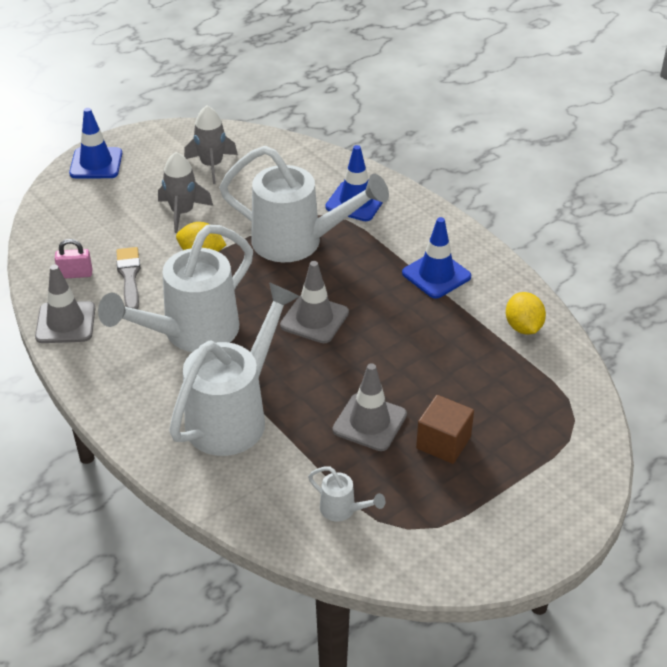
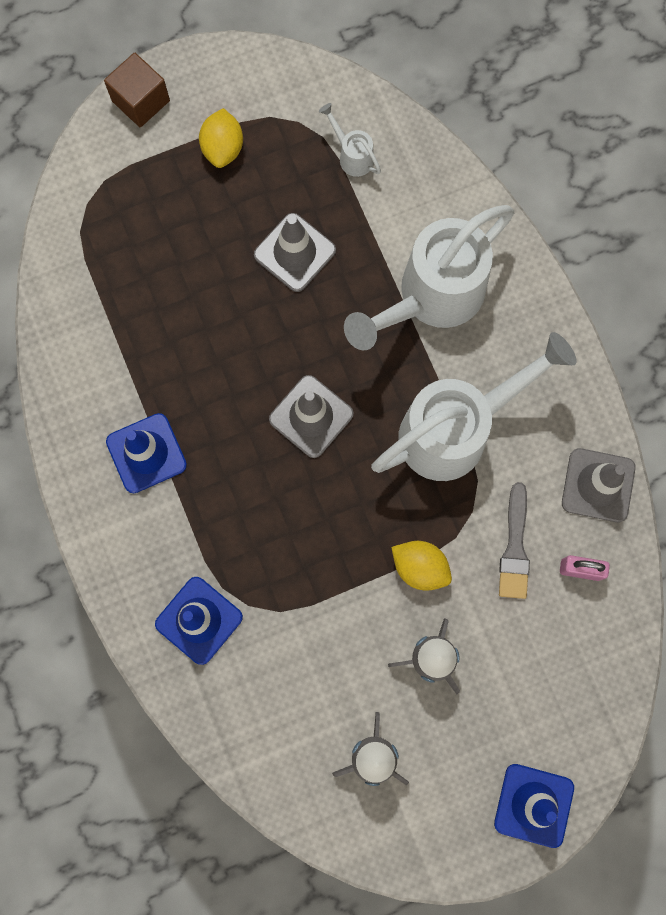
camera: 165 degrees left, 35 degrees up
white watering can [219,146,389,262] -> none
brown cube [416,395,474,464] -> brown cube moved to [104,53,170,127]
yellow lemon [506,292,546,335] -> yellow lemon moved to [199,108,243,168]

